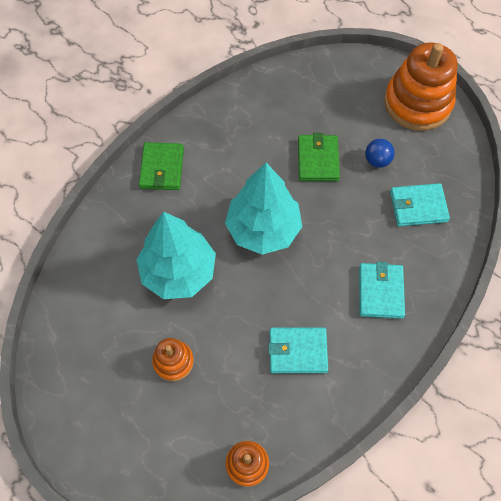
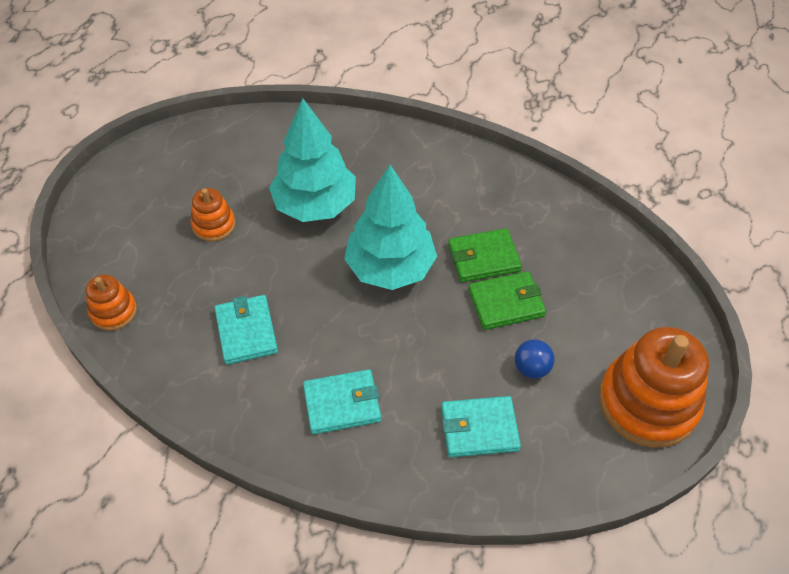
camera: 75 degrees right, 10 degrees down
green wallet [139,142,184,190] -> green wallet moved to [448,228,522,282]
turquoise wallet [390,183,450,226] -> turquoise wallet turned 75 degrees counterclockwise [441,396,521,457]

